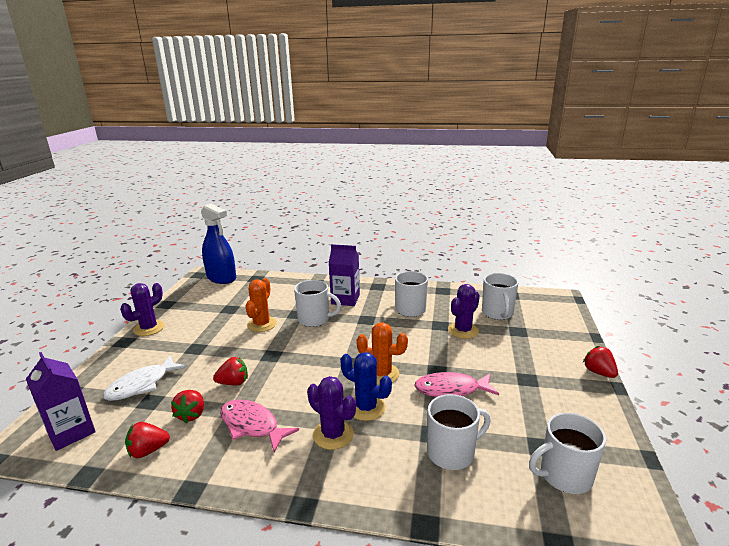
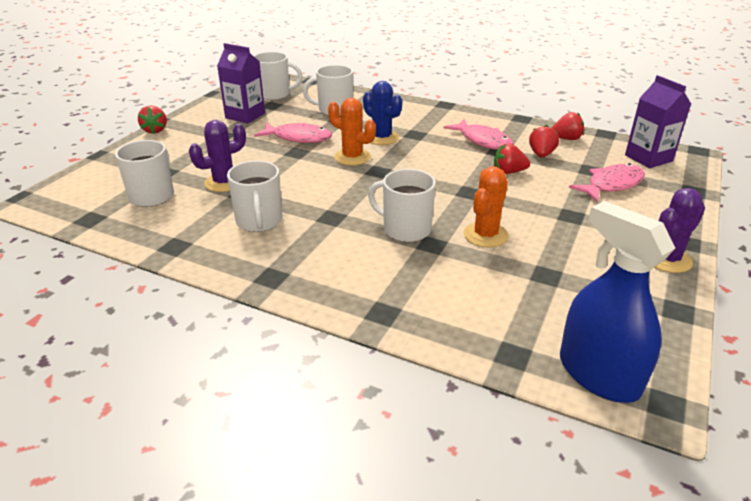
camera: 165 degrees left, 10 degrees up
white fish [103,355,186,401] -> pink fish [569,163,645,202]
purple cactus [307,376,356,450] -> none
purple carton [329,244,360,306] -> purple carton moved to [217,43,265,124]

